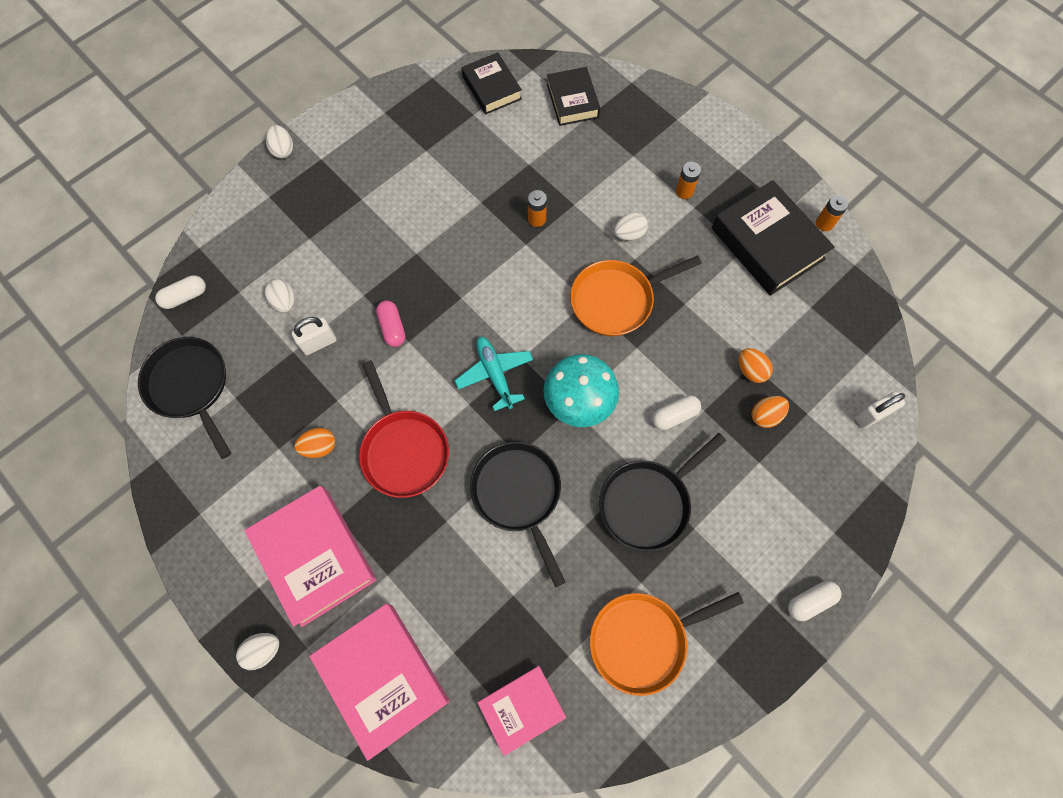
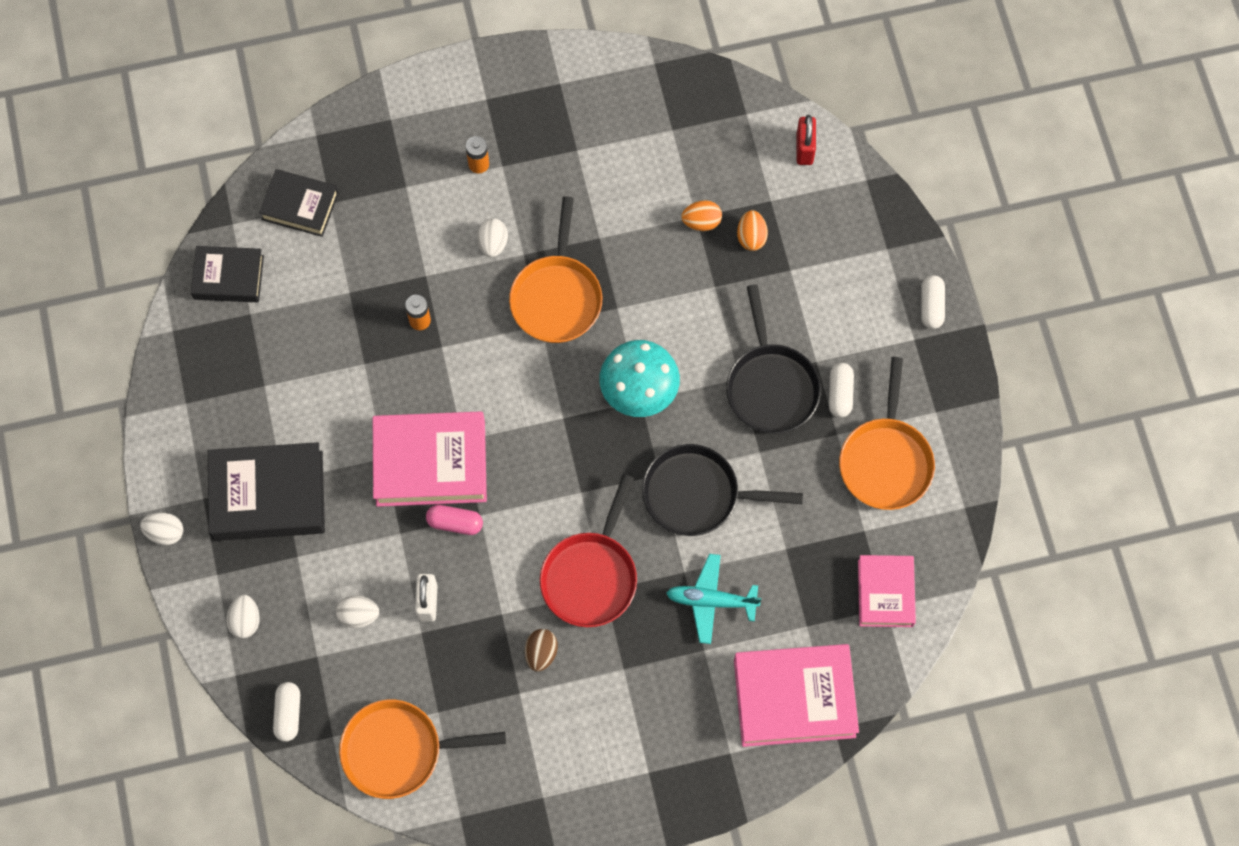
camera: 60 degrees left, 0 degrees up
black pan [138,337,231,459] -> orange pan [339,700,506,799]
white egg [236,633,279,670] -> white egg moved to [226,595,260,638]
pink book [244,486,376,627] -> pink book moved to [373,411,487,507]
orange egg [294,428,335,458] -> brown egg [525,629,558,672]
red pan [359,360,449,498] -> red pan turned 105 degrees clockwise [540,474,637,627]
turquoise plane [455,337,533,411] -> turquoise plane moved to [666,554,761,644]
white capsule [652,395,701,430] -> white capsule moved to [829,363,854,418]
black book [712,180,835,296] -> black book moved to [208,442,325,541]
orange battery [816,195,849,231] -> none
white padlock [855,391,905,429] -> red padlock [796,115,816,165]

